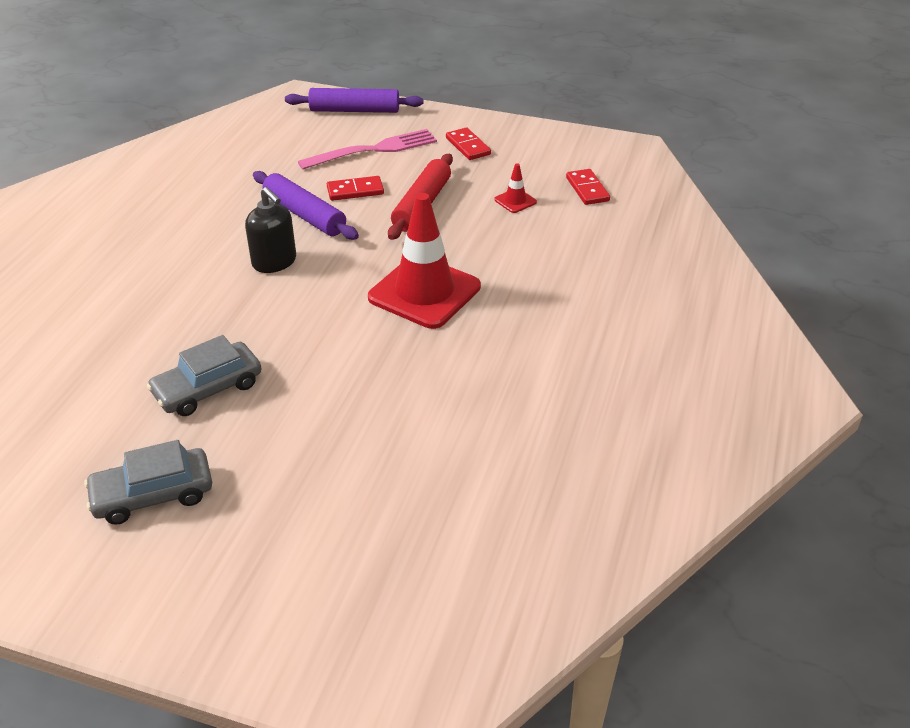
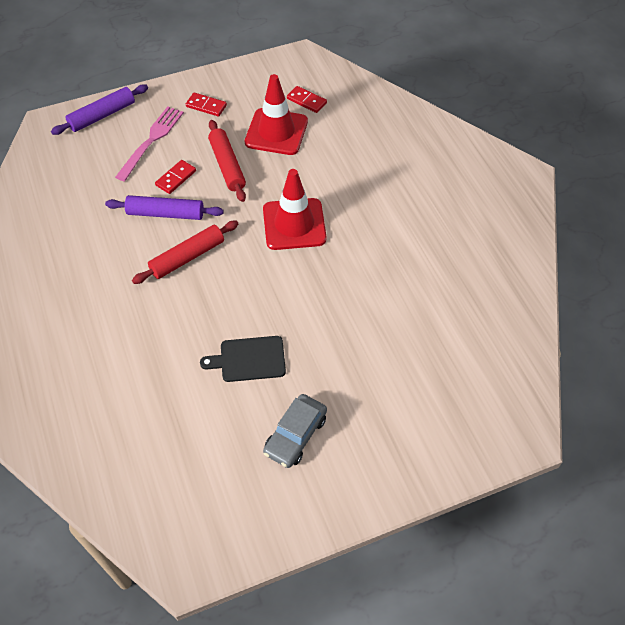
camera: 40 degrees left, 15 degrees up
grey car [147,335,262,416] -> black cutting board [200,336,286,382]
black soap dispenser [245,187,296,273] -> red rolling pin [132,221,238,284]
red traffic cone [494,163,537,213] -> red traffic cone [245,74,308,155], size x2.40

